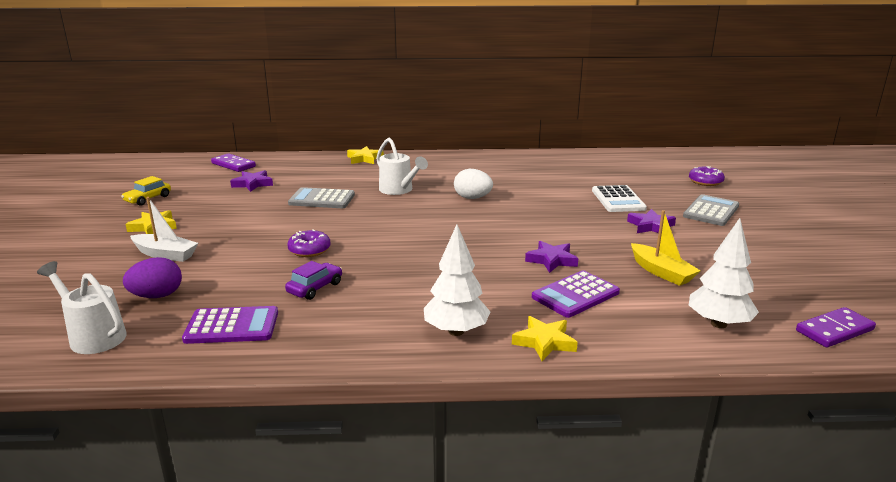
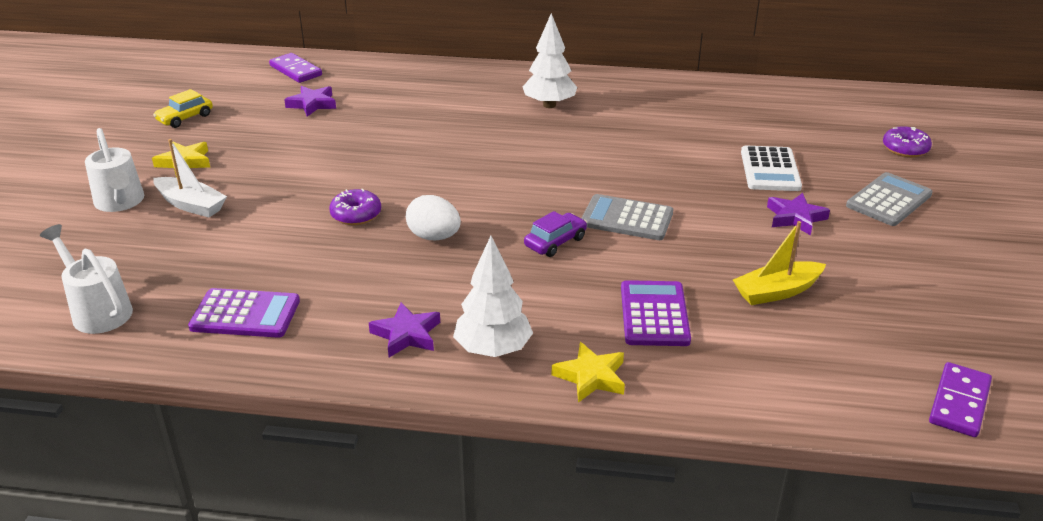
camera: 10 degrees right, 10 degrees up
purple egg [123,257,182,298] -> none
purple car [285,261,342,300] -> purple car moved to [524,211,587,257]
grey calculator [288,187,355,208] -> grey calculator moved to [581,194,673,240]
yellow star [347,146,384,164] -> none
white watering can [376,138,428,195] -> white watering can moved to [85,128,144,212]
white egg [454,169,493,199] -> white egg moved to [406,195,461,240]
purple star [525,241,578,273] -> purple star moved to [369,303,440,357]
purple calculator [532,270,620,318] -> purple calculator turned 120 degrees clockwise [621,280,691,346]
yellow boat [631,210,701,286] -> yellow boat turned 90 degrees clockwise [733,221,826,305]
white tree [689,218,759,328] -> white tree moved to [523,13,577,108]
purple domino [796,307,876,348] -> purple domino turned 45 degrees counterclockwise [929,362,992,437]

